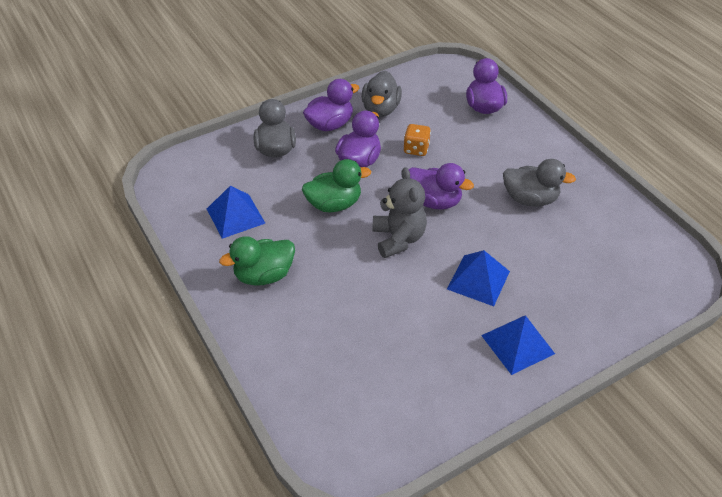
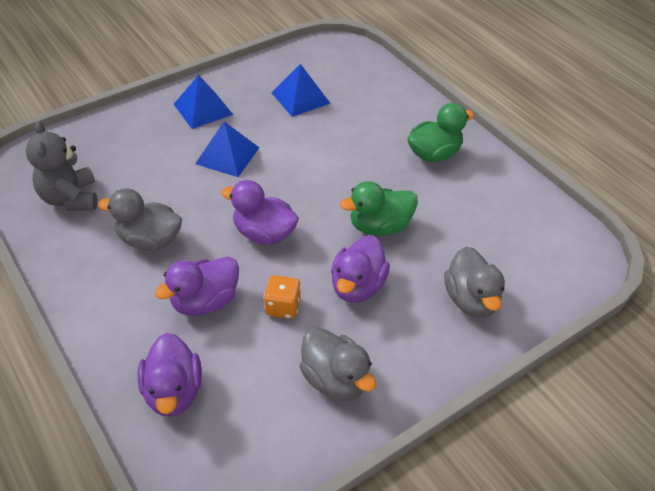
camera: 175 degrees right, 0 degrees up
blue pyramid [207,185,265,239] -> blue pyramid moved to [271,64,331,117]
purple duck [303,79,359,131] -> purple duck moved to [155,256,239,316]
grey duck [361,71,402,117] -> grey duck turned 135 degrees clockwise [300,327,376,401]
grey teddy bear [372,167,427,258] -> grey teddy bear moved to [26,121,98,210]

